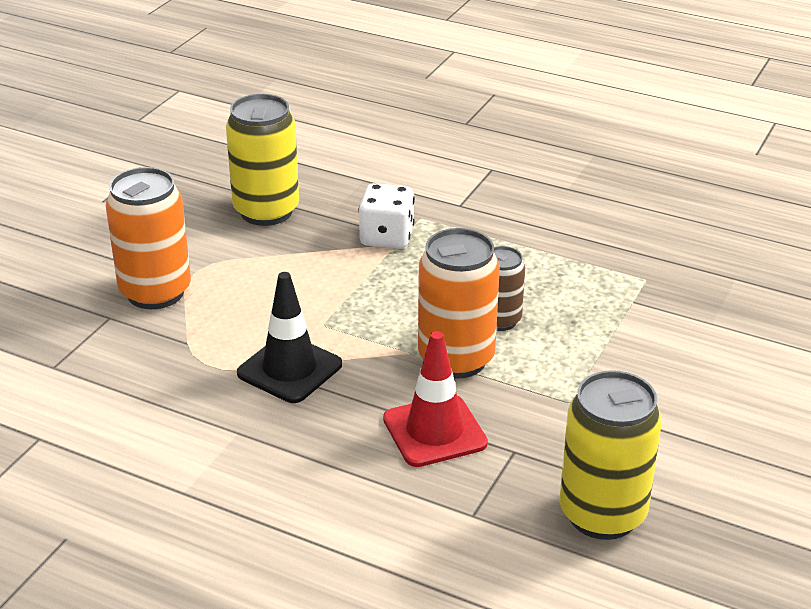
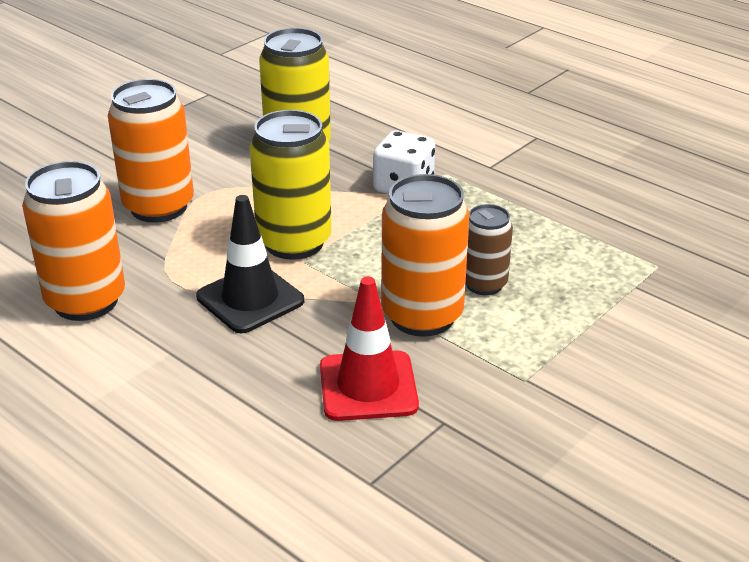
camera: 15 degrees right, 0 degrees up
yellow can [560,370,662,540] -> yellow can moved to [250,110,332,260]
none -> orange can [22,161,125,321]

